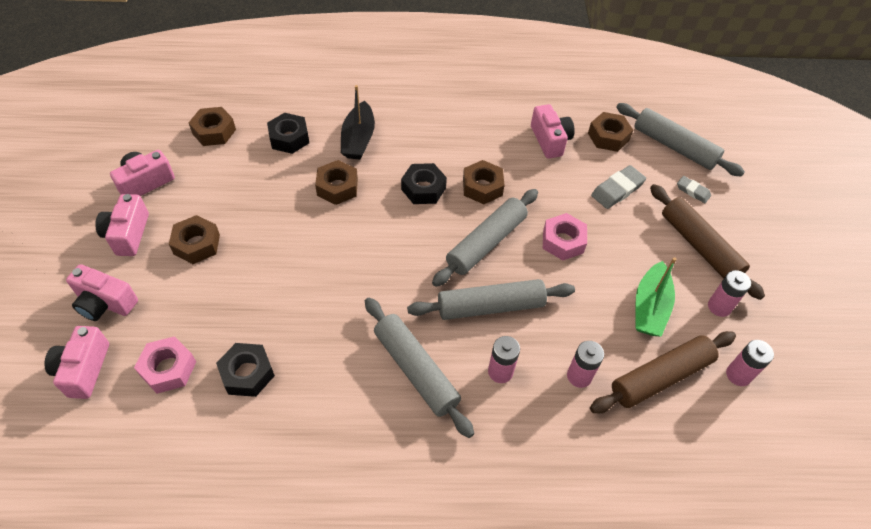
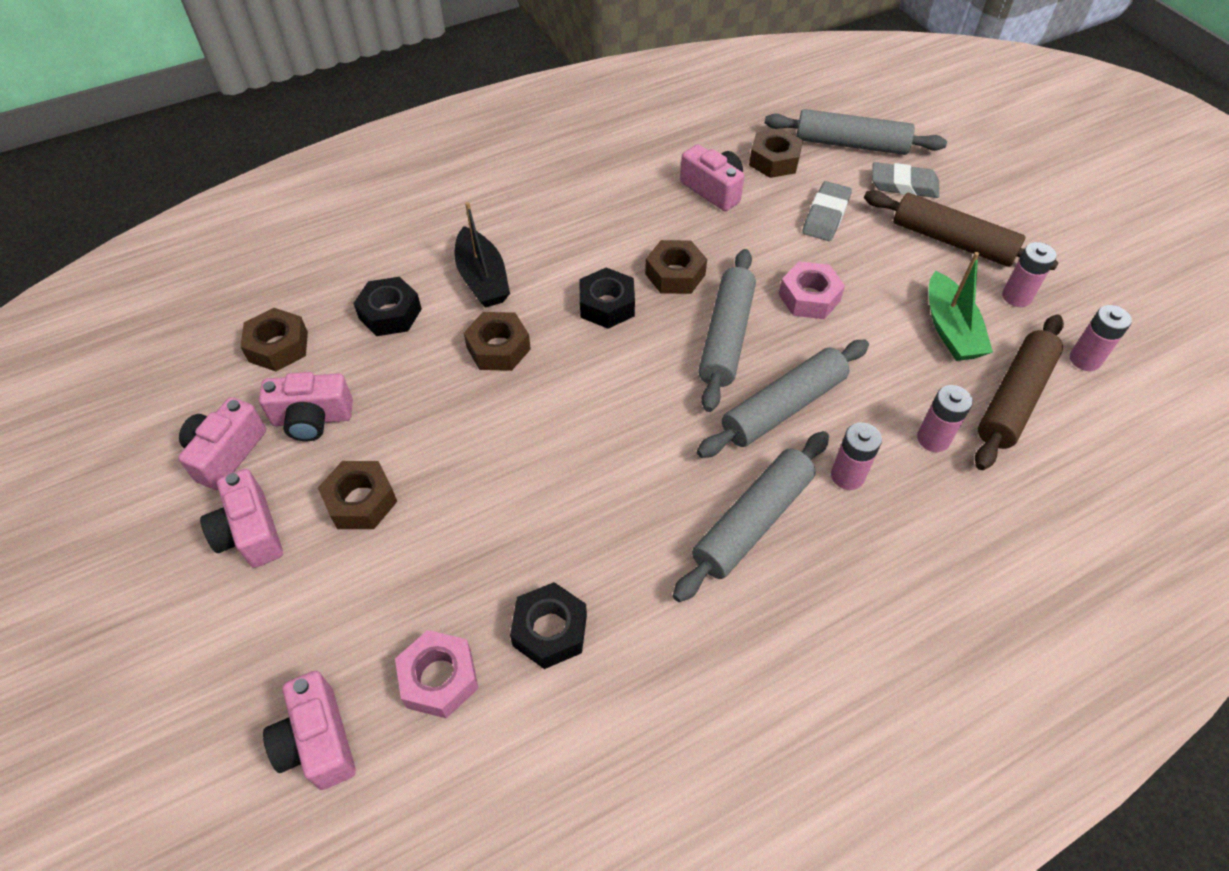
camera: 25 degrees left, 0 degrees up
pink camera [66,264,138,321] -> pink camera moved to [259,372,353,441]
grey rolling pin [365,298,474,438] -> grey rolling pin turned 75 degrees counterclockwise [673,431,829,602]
grey eraser [677,176,711,203] -> grey eraser [872,162,939,198], size x1.62

